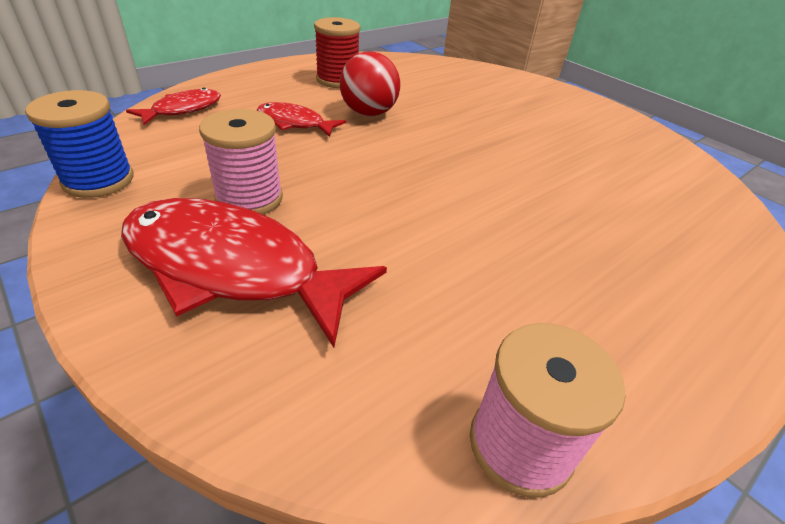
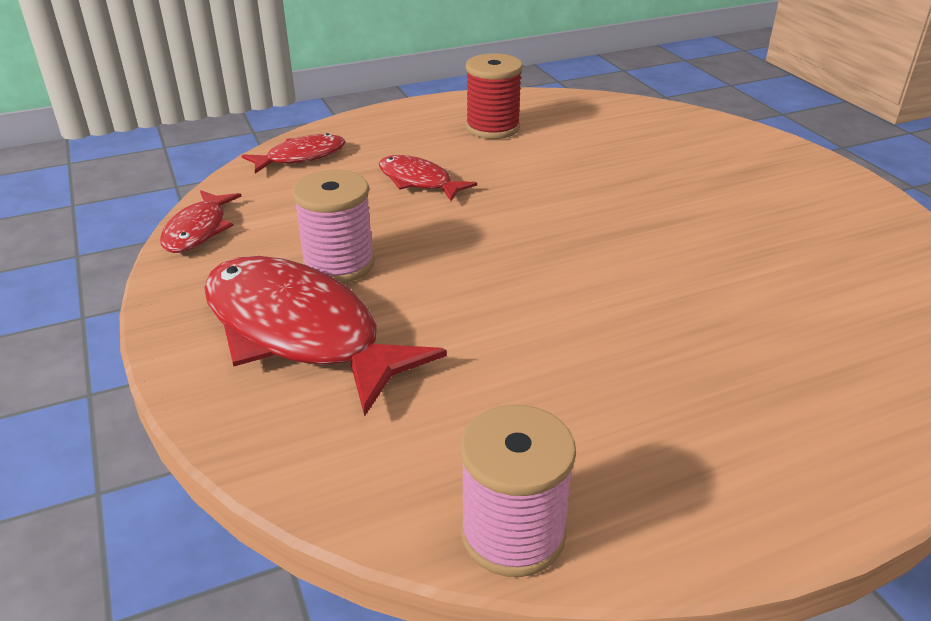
camera: 20 degrees right, 5 degrees down
blue spool [25,90,134,198] -> red fish [160,190,242,253]
red ball [340,52,400,116] -> none

